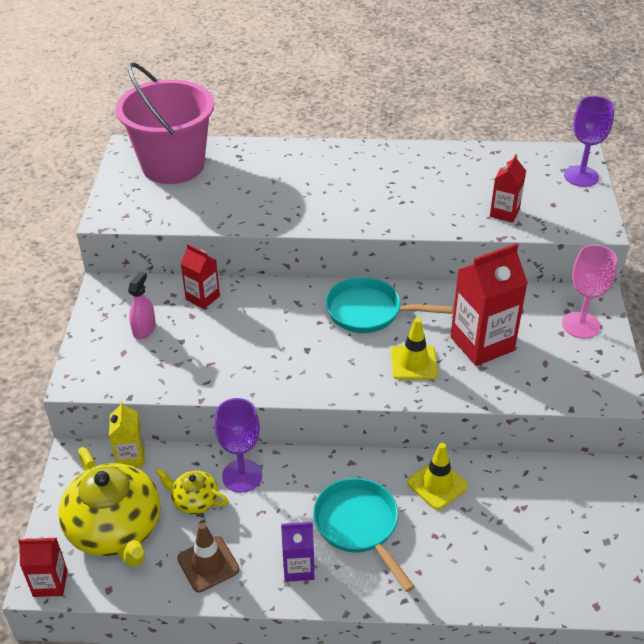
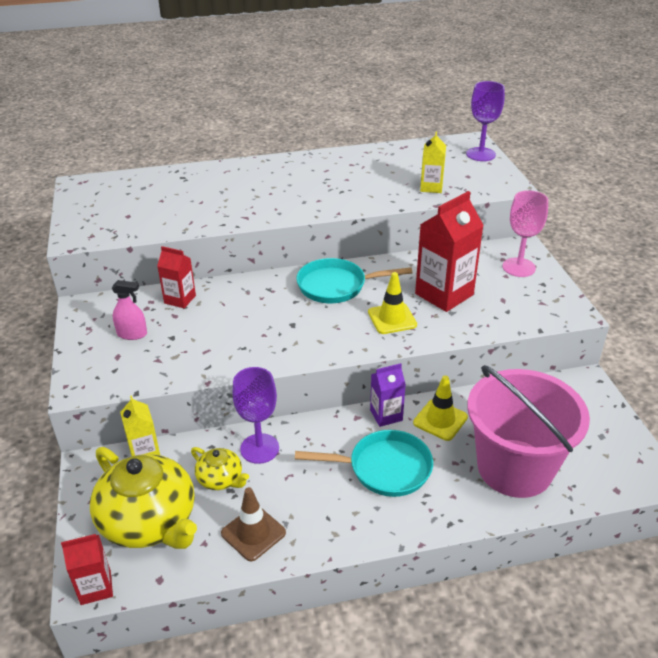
camera: 15 degrees left, 5 degrees down
pink bucket [116,62,214,184] -> pink bucket moved to [467,365,590,498]
pink spray bottle [128,271,156,339] -> pink spray bottle turned 90 degrees clockwise [112,280,147,340]
yellow teapot [156,468,229,514] -> yellow teapot turned 150 degrees counterclockwise [191,447,249,490]
purple carton [281,522,314,582] -> purple carton moved to [370,363,406,427]
turquoise pan [313,478,415,592] -> turquoise pan turned 135 degrees clockwise [295,430,433,497]
red carton [490,154,526,223] -> yellow carton [420,132,446,193]

